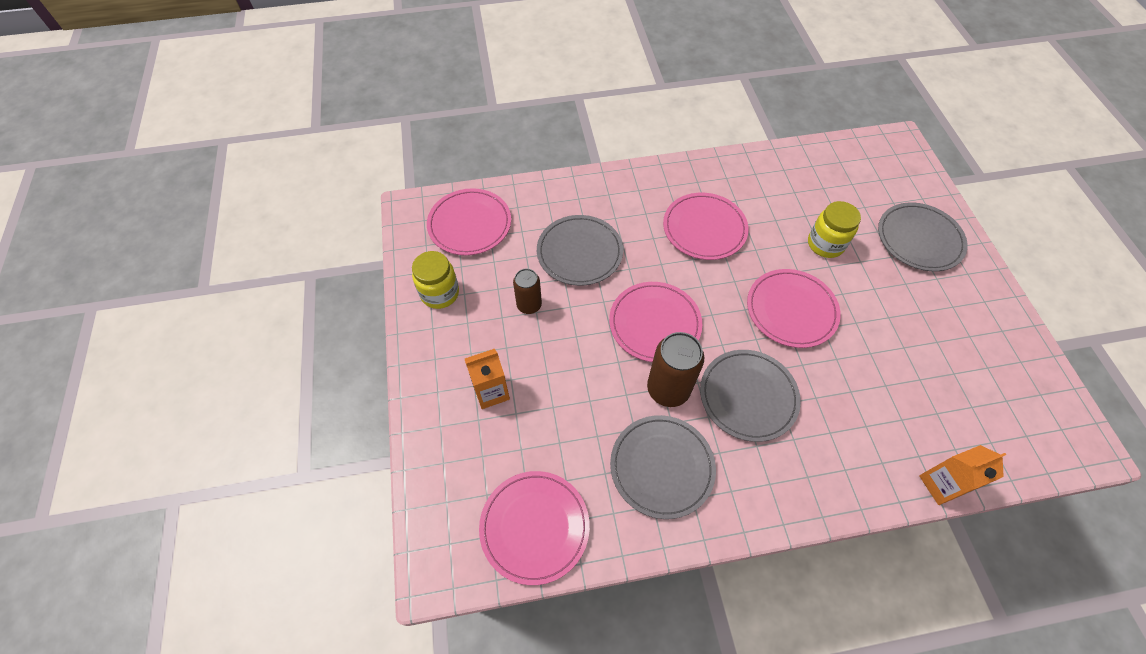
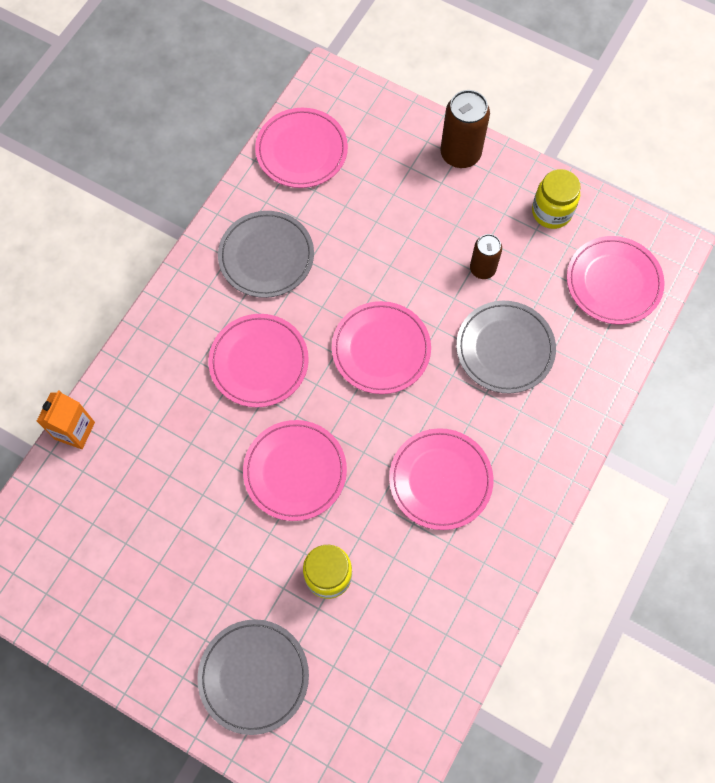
camera: 130 degrees right, 10 degrees up
orange carton [465,349,510,409] -> none
brown can [647,332,704,407] -> brown can moved to [440,90,490,168]
grey plate [700,350,801,442] -> pink plate [208,314,309,407]

